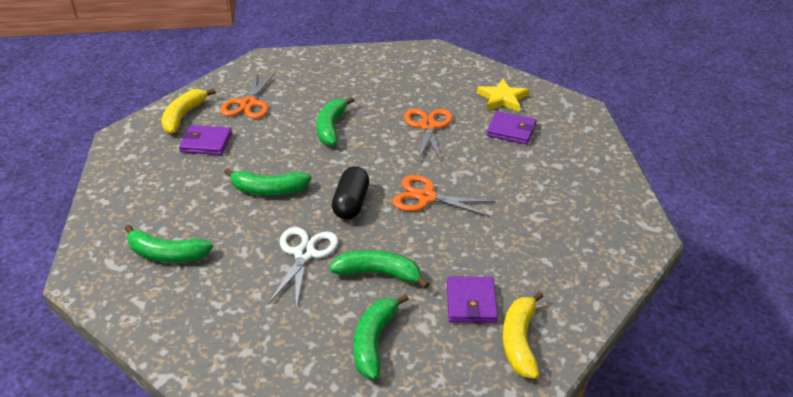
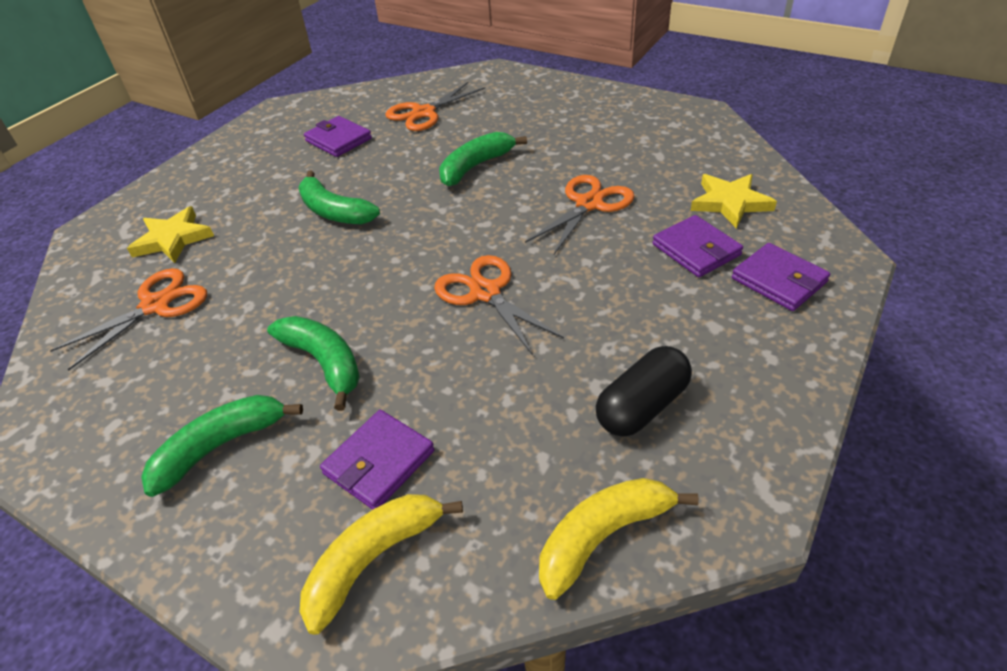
camera: 40 degrees right, 5 degrees up
green banana [125,225,213,262] -> yellow star [127,206,214,263]
yellow banana [162,88,216,134] -> yellow banana moved to [539,478,699,600]
white scissors [268,227,338,308] -> none
black capsule [332,166,369,220] -> black capsule moved to [596,346,692,436]
none -> orange scissors [50,268,207,370]
none -> purple wallet [732,243,830,311]

